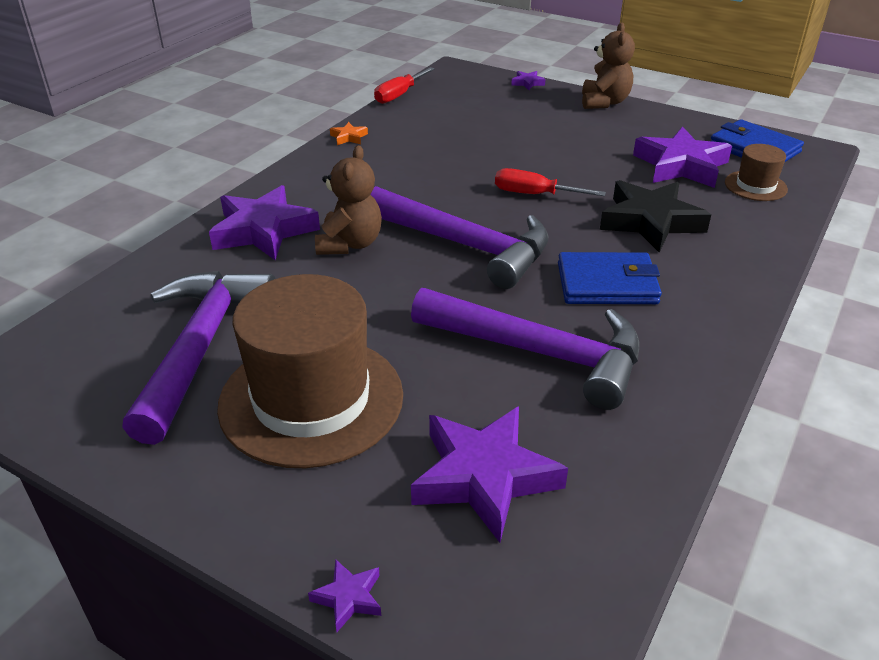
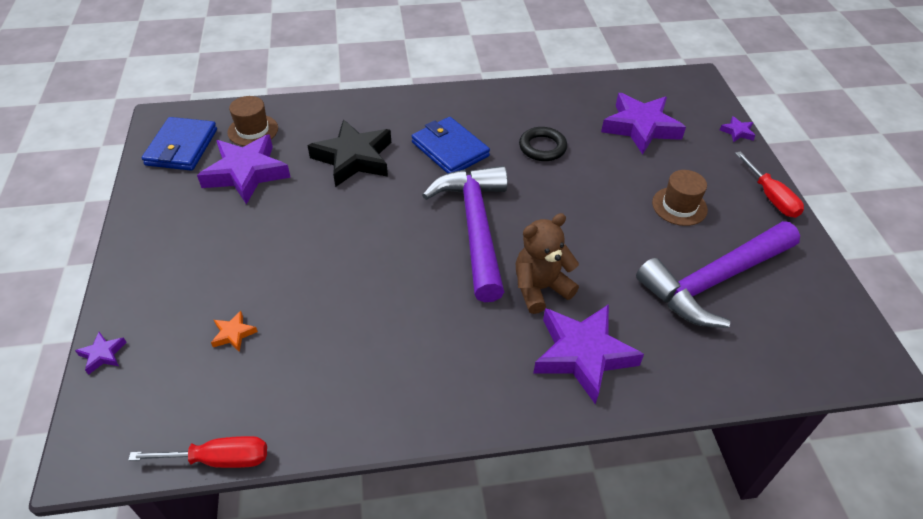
camera: 130 degrees left, 10 degrees up
brown hat [217,274,403,468] -> brown hat [652,170,708,226], size x0.46
orange star [330,122,368,145] -> orange star moved to [211,311,258,352]
purple hammer [411,288,640,410] -> black ring [519,127,567,161]
red screwdriver [495,168,606,196] -> red screwdriver moved to [735,152,804,218]
brown teddy bear [582,22,635,109] -> none

